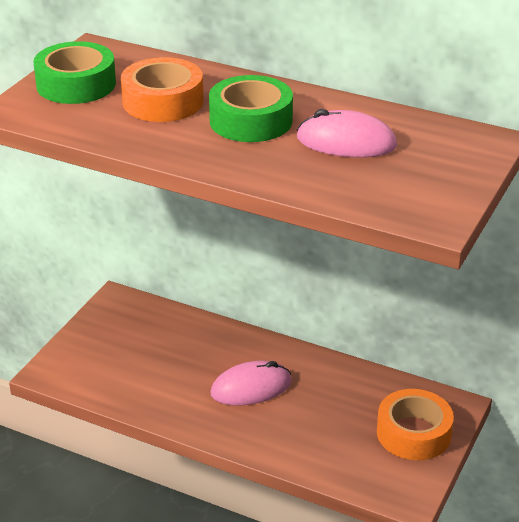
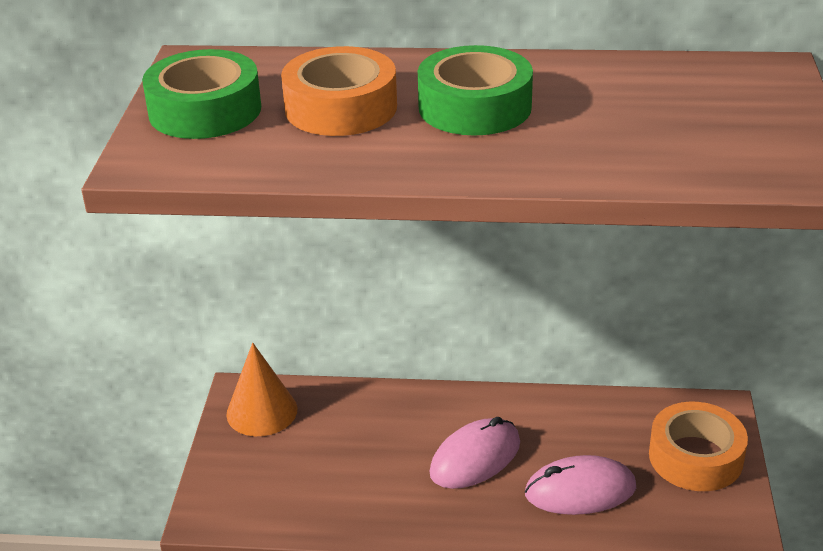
camera: 20 degrees left, 0 degrees up
pink mouse [297,109,397,157] -> pink mouse moved to [525,455,636,515]
none -> orange cone [226,343,297,436]

